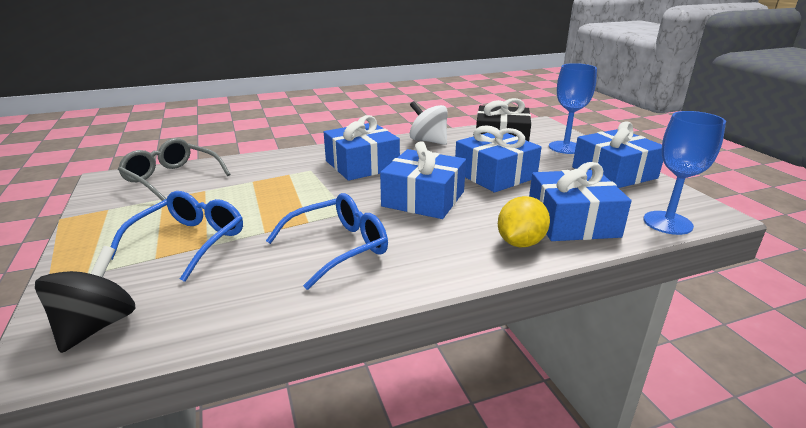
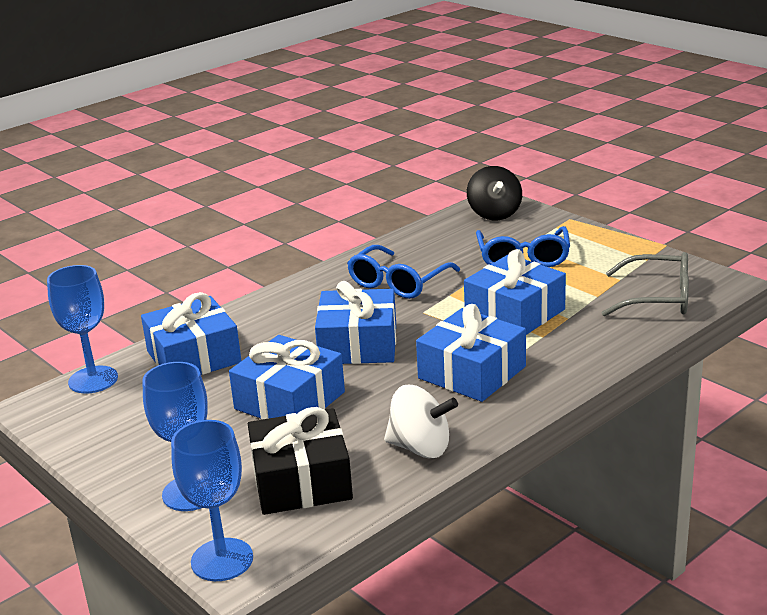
camera: 160 degrees right, 0 degrees up
yellow lemon [498,196,550,247] -> none
blue gift [572,122,663,188] -> blue gift moved to [464,249,566,335]
none -> blue goblet [171,420,253,581]

